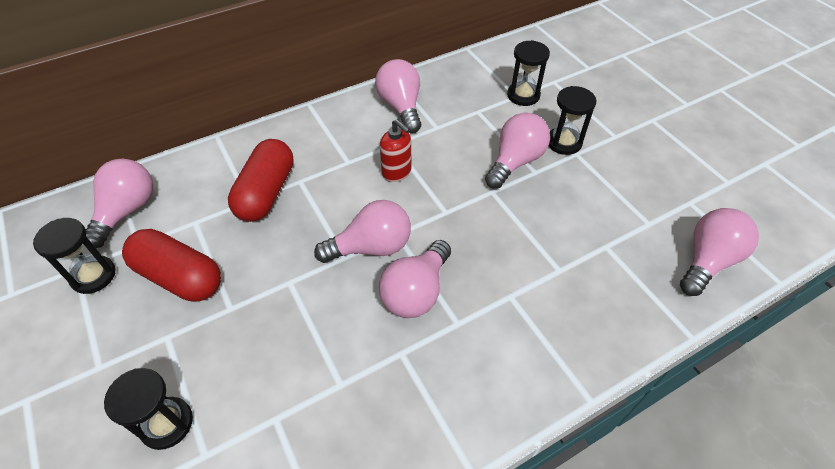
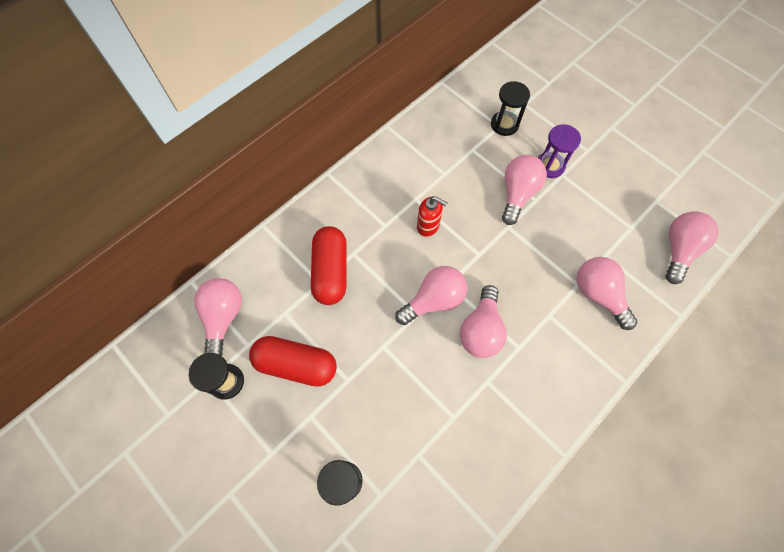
camera: 15 degrees left, 15 degrees up
pink light bulb [375,59,421,133] -> pink light bulb moved to [577,257,637,330]
black hourglass [549,86,596,155] -> purple hourglass [538,124,581,178]

